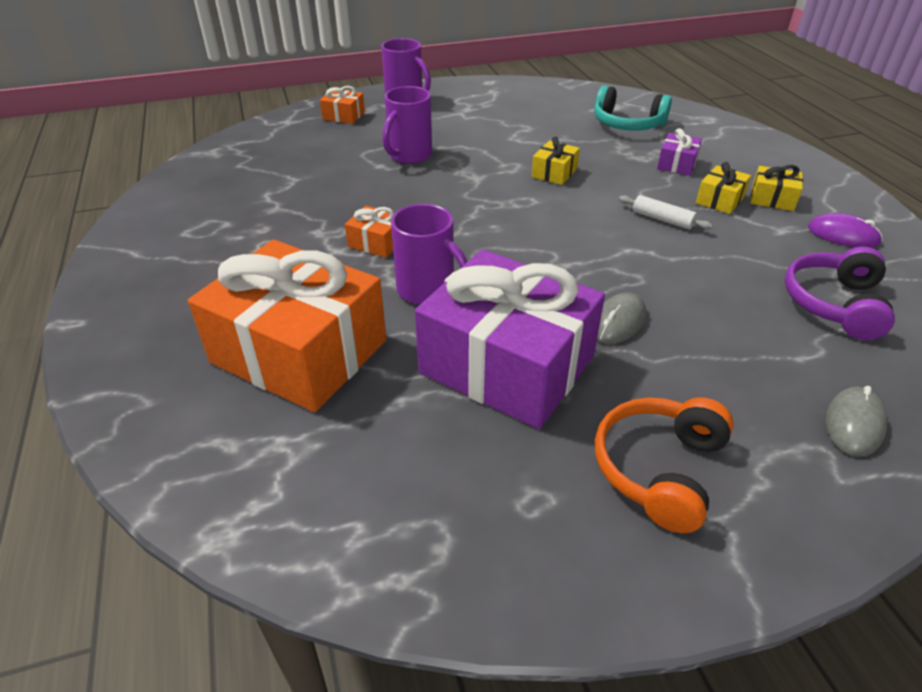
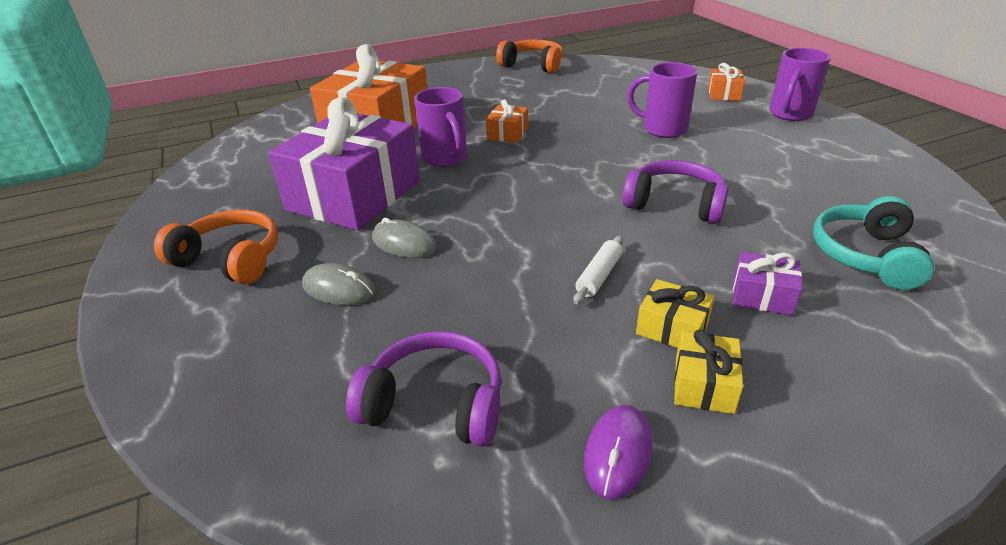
camera: 85 degrees right, 5 degrees down
purple mug [391,204,468,304] -> purple mug turned 60 degrees counterclockwise [414,87,467,167]
yellow gift [532,137,580,185] -> purple headphones [623,160,729,224]
grey mouse [826,386,887,457] -> grey mouse moved to [302,263,375,305]
none -> orange headphones [496,39,563,73]

